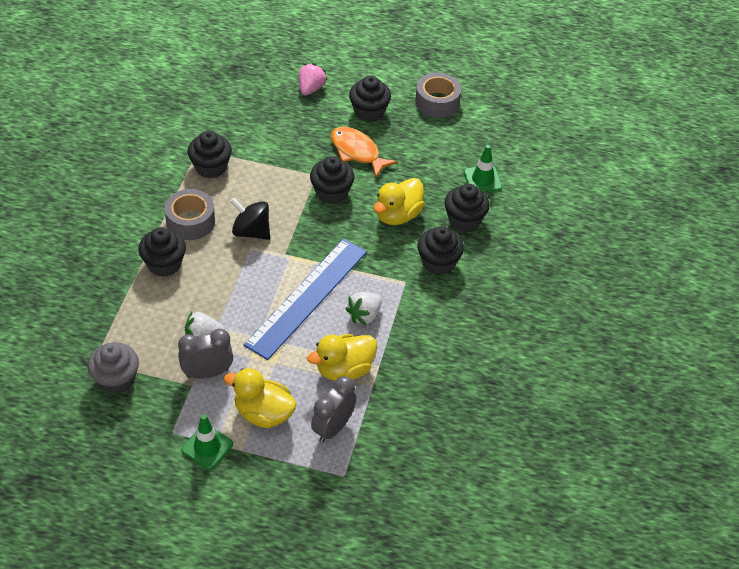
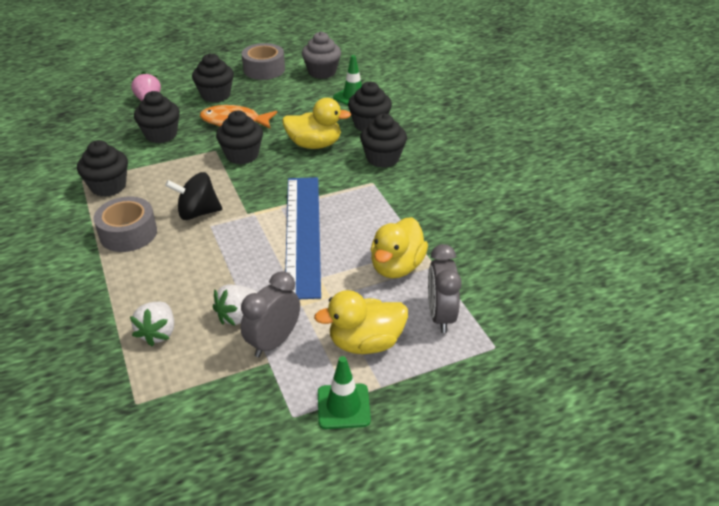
camera: 35 degrees left, 10 degrees down
grey cupcake [87,342,139,394] -> grey cupcake moved to [302,32,341,79]
black cupcake [139,227,186,277] -> black cupcake moved to [134,91,180,143]
white strawberry [345,292,382,326] -> white strawberry moved to [130,302,174,346]
yellow duck [374,178,425,225] -> yellow duck turned 90 degrees counterclockwise [282,98,351,149]

